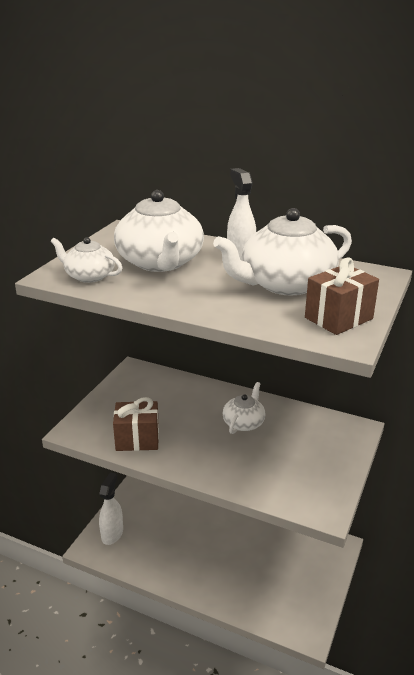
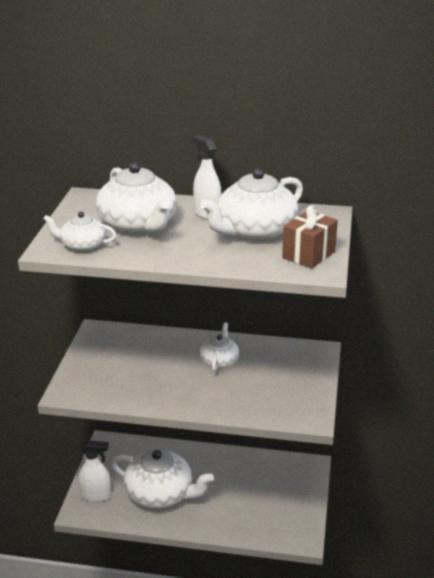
camera: 15 degrees left, 0 degrees up
white spray bottle [99,472,123,545] -> white spray bottle turned 90 degrees clockwise [78,440,111,502]
brown gift [113,397,159,451] -> none
none -> white teapot [111,449,214,509]

